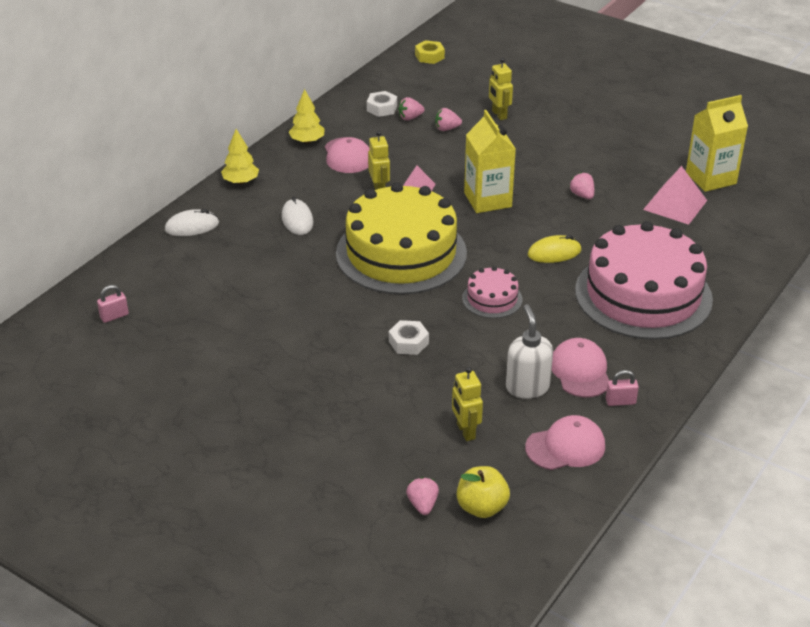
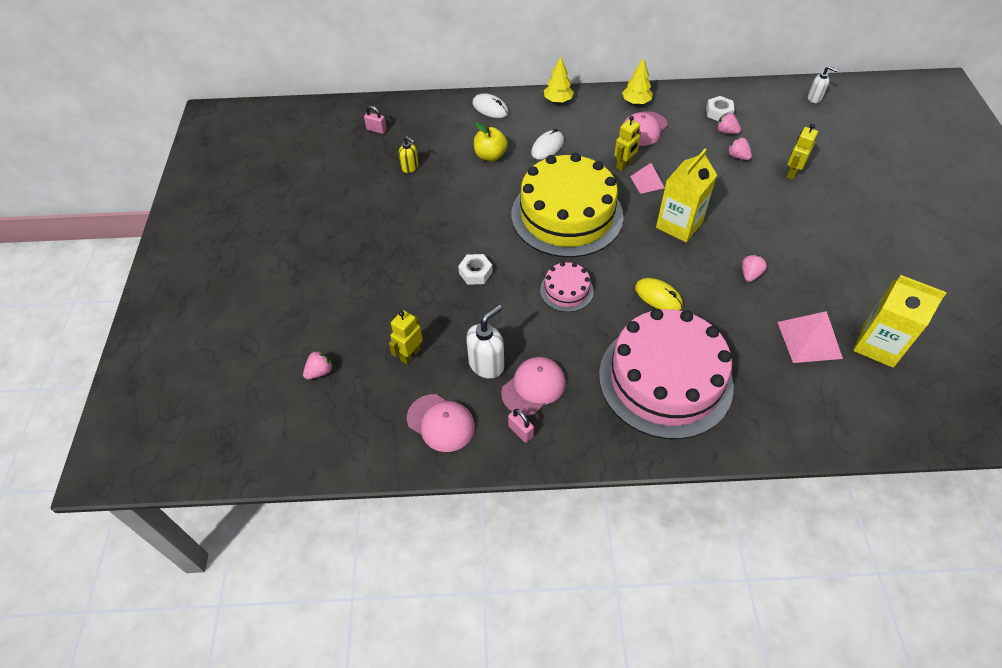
camera: 55 degrees right, 15 degrees up
yellow nut [415,40,445,64] -> white soap dispenser [808,66,838,103]
yellow apple [457,466,510,518] -> yellow apple moved to [474,122,508,161]
none -> yellow soap dispenser [399,136,419,173]

